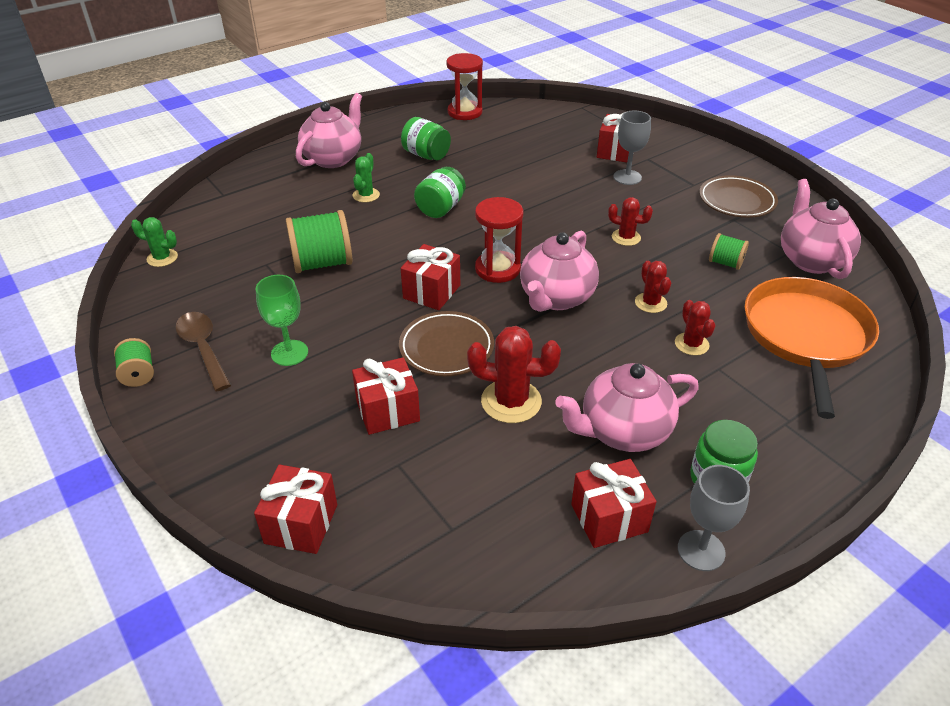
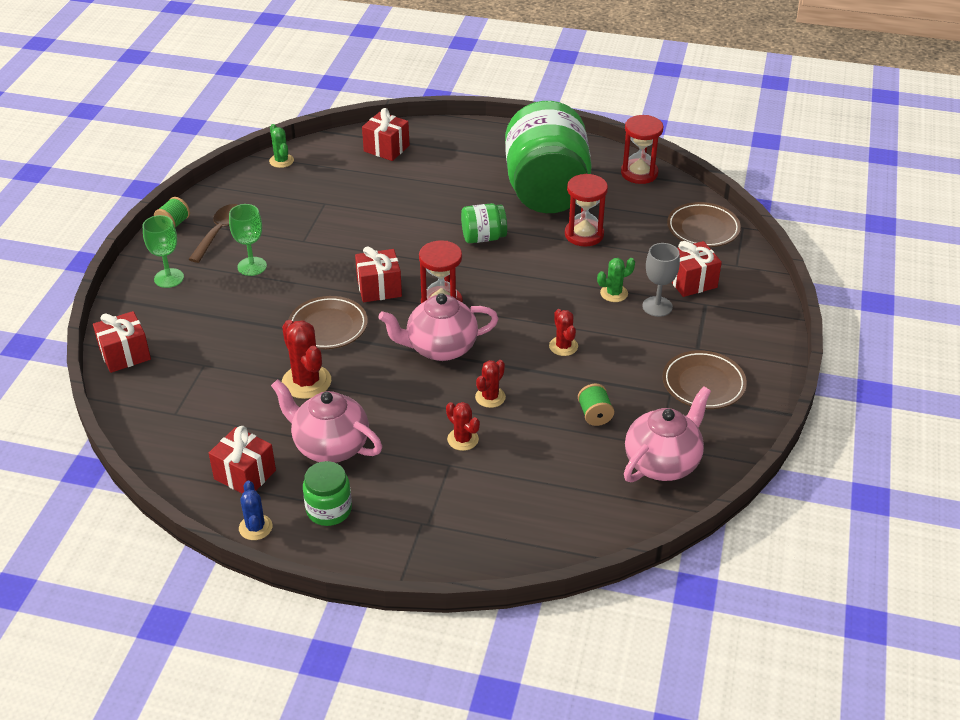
camera: 50 degrees right, 0 degrees up
green spool [286,210,353,273] -> none
pink teapot [296,93,362,168] -> none
red gift [352,357,420,435] -> red gift moved to [362,108,409,161]
green cactus [353,153,380,203] -> green cactus moved to [597,258,635,302]
green jar [401,117,451,160] -> green jar [505,101,592,213], size x2.30
red cactus [675,300,715,356] -> red cactus turned 75 degrees counterclockwise [446,402,480,451]
grey goblet [678,465,750,571] -> blue cactus [239,480,273,540]
orange pan [744,277,879,419] -> none
none -> green goblet [143,215,184,288]
none -> red hourglass [565,174,608,246]
none -> brown plate [667,202,741,247]

